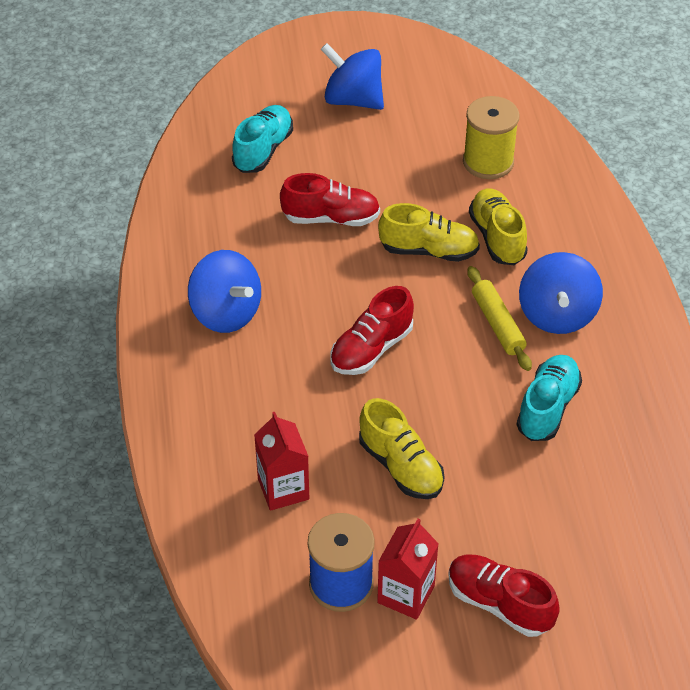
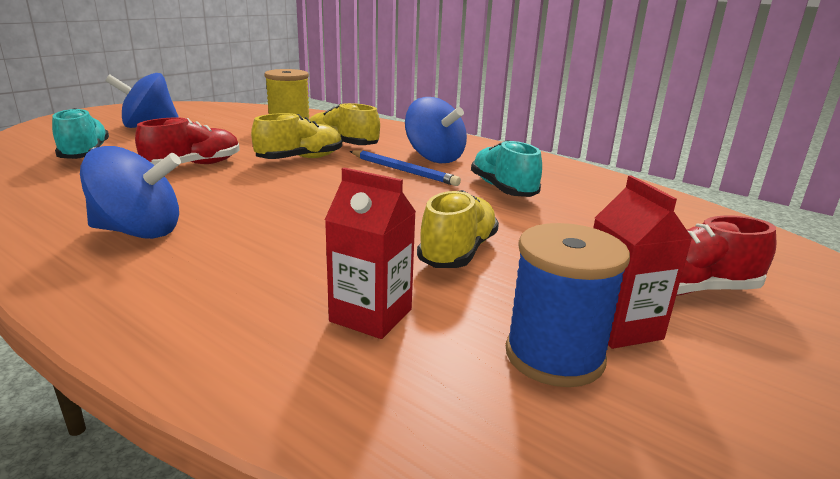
camera: 45 degrees left, 25 degrees down
red shoe [330,286,414,375] -> none
yellow shoe [359,398,445,499] -> yellow shoe turned 75 degrees counterclockwise [417,190,499,268]
yellow rolling pin [467,266,532,371] -> blue pencil [350,151,461,186]

